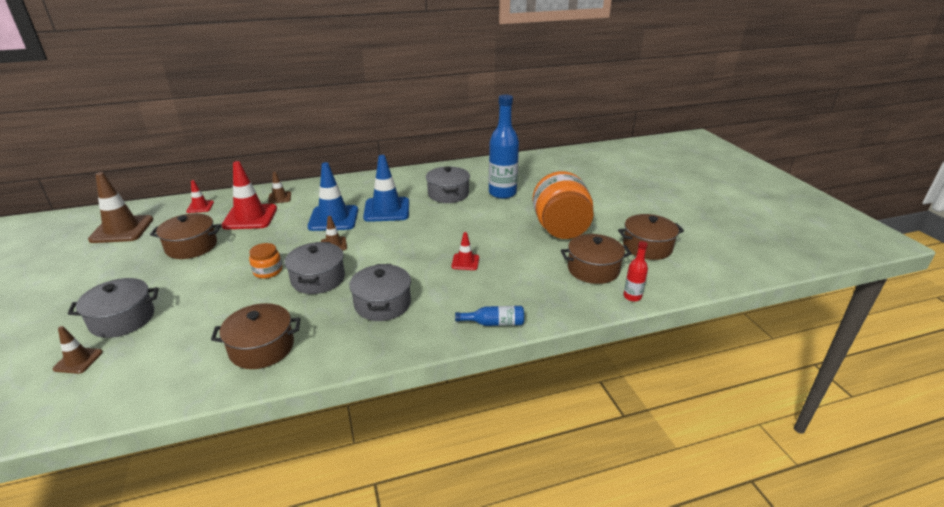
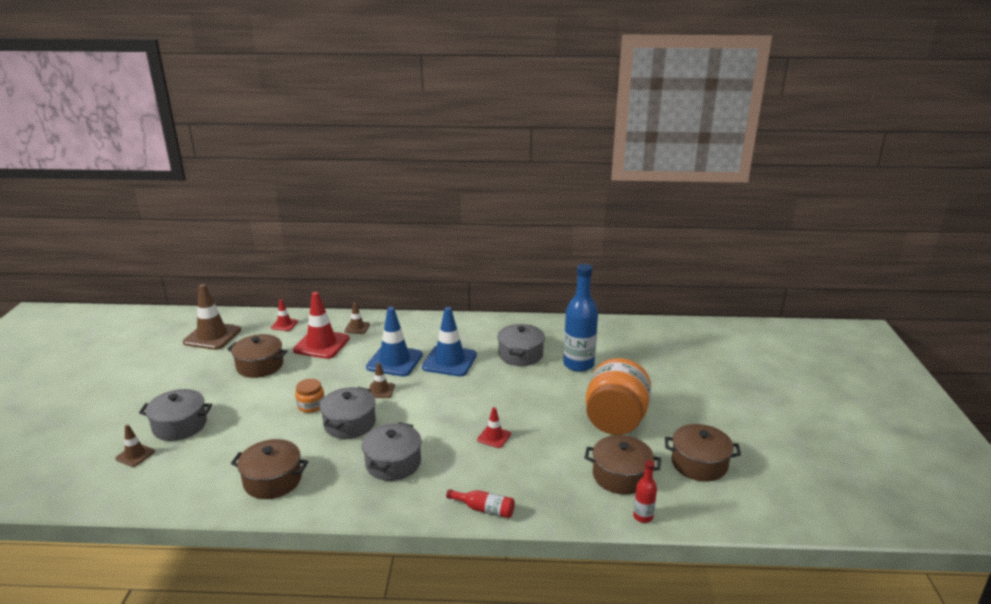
camera: 20 degrees right, 5 degrees down
blue bottle [455,306,524,326] -> red bottle [446,489,515,518]

